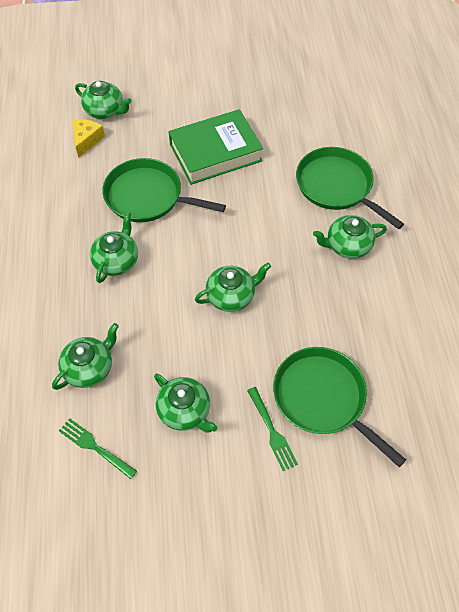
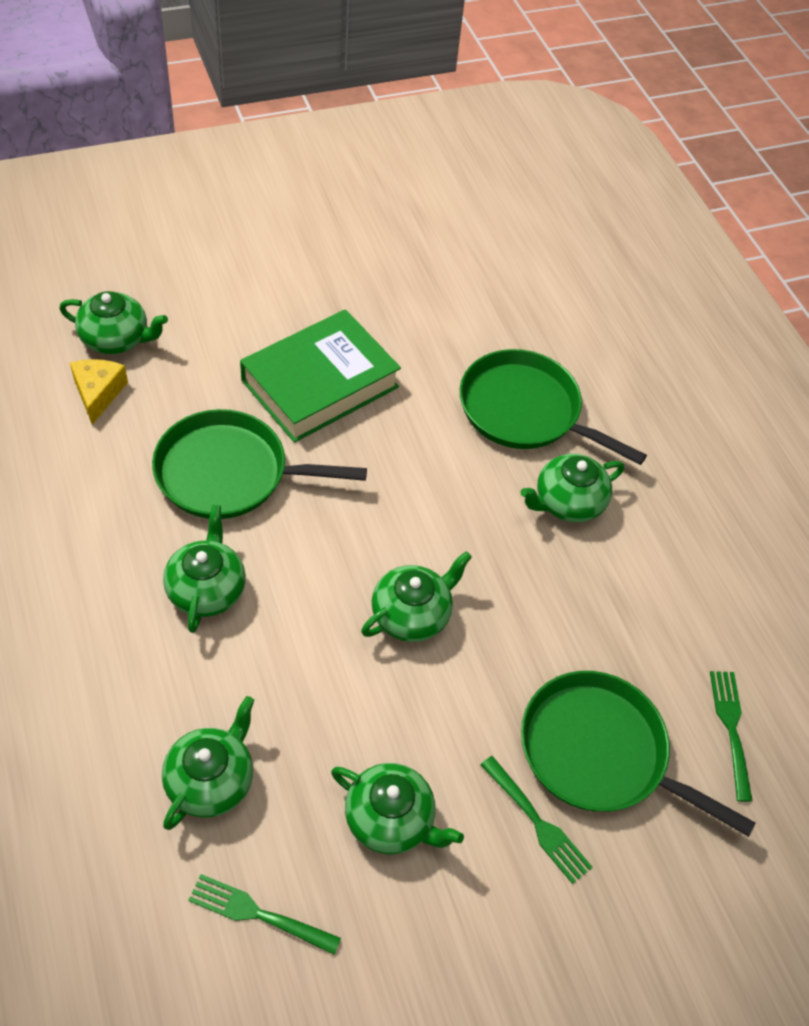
camera: 20 degrees left, 5 degrees down
none -> green fork [710,671,752,802]

